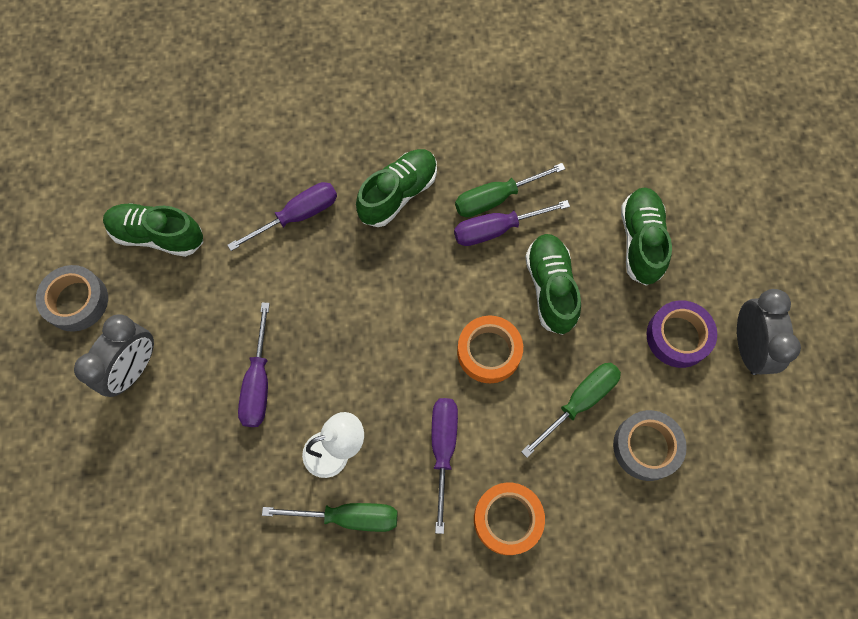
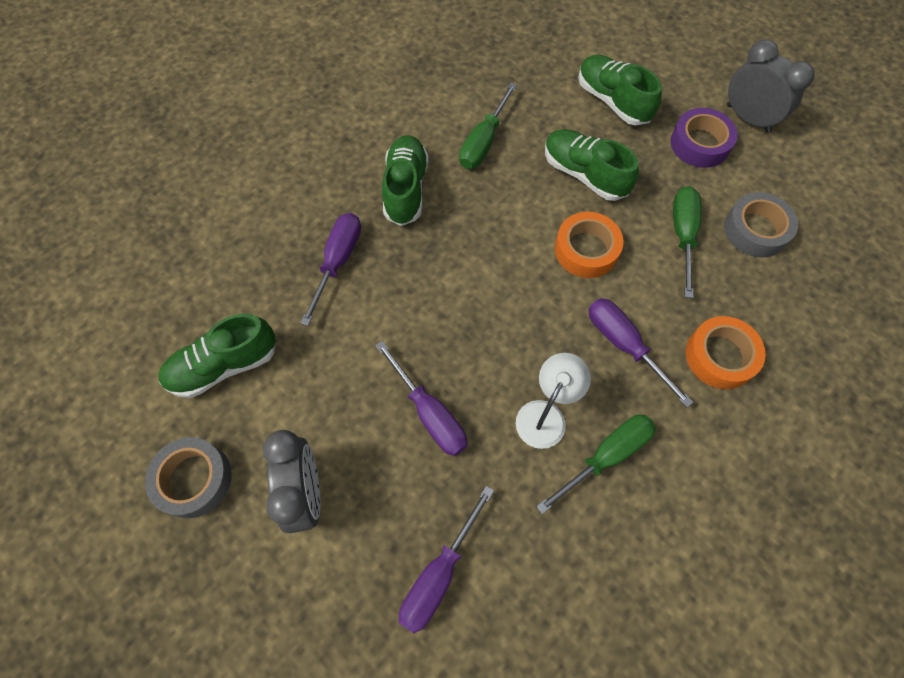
camera: 40 degrees left, 5 degrees down
purple screwdriver [454,200,570,246] -> purple screwdriver moved to [399,486,494,633]

